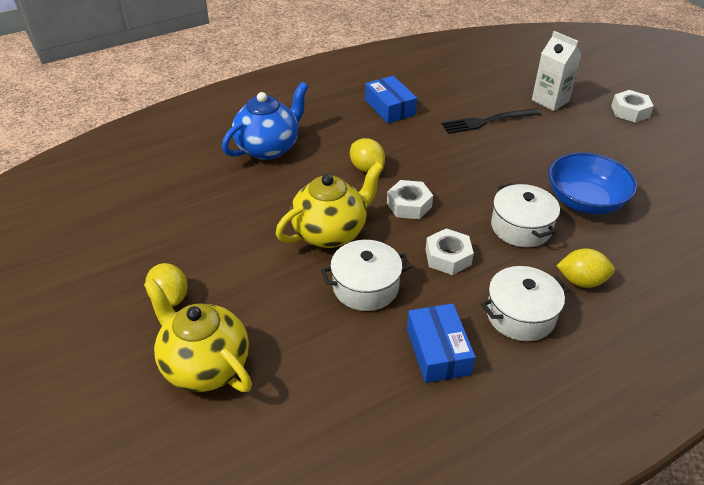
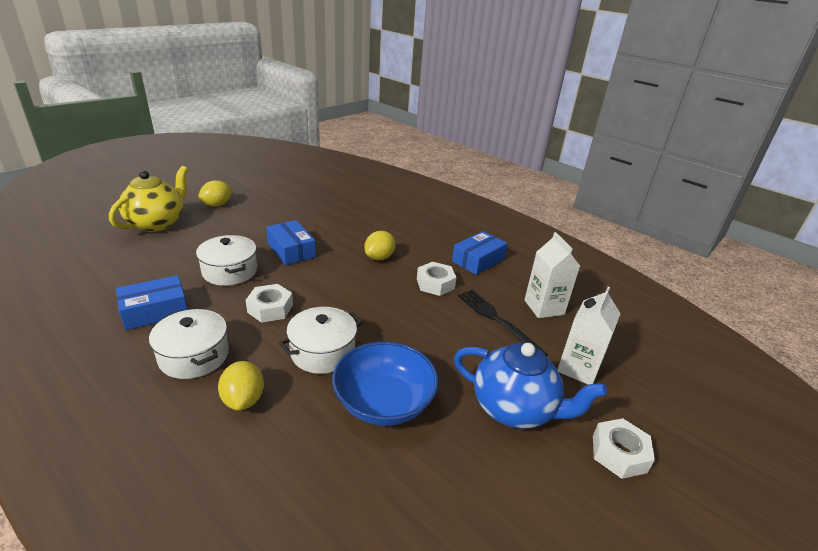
camera: 70 degrees right, 10 degrees down
blue teapot [222,82,308,160] -> blue teapot moved to [454,343,608,429]
yellow teapot [276,162,384,248] -> blue box [266,220,316,265]
white nut [387,180,433,219] -> white nut moved to [417,262,457,296]
none -> white carton [524,232,580,318]

